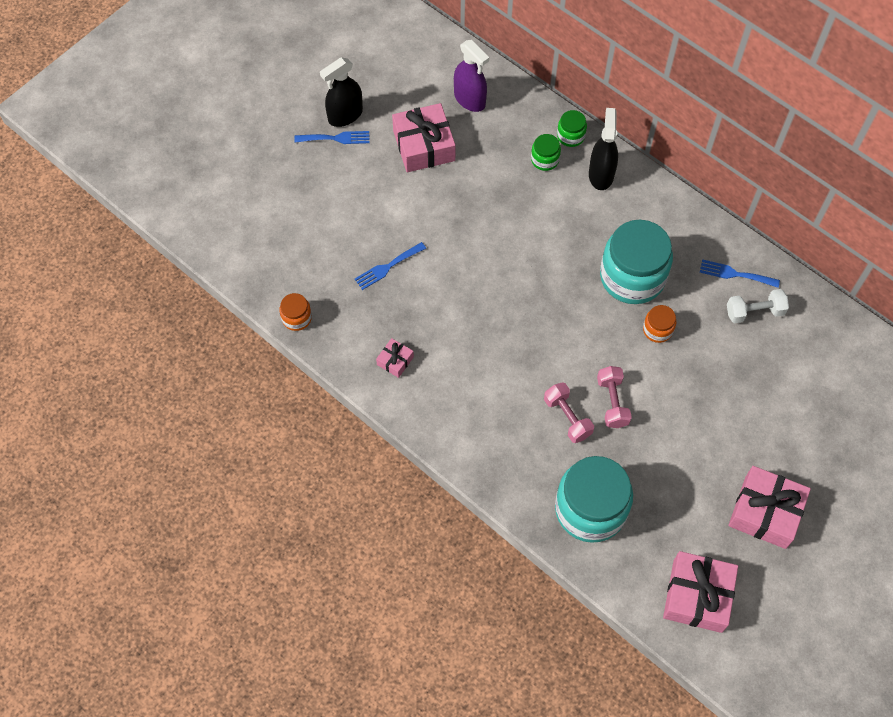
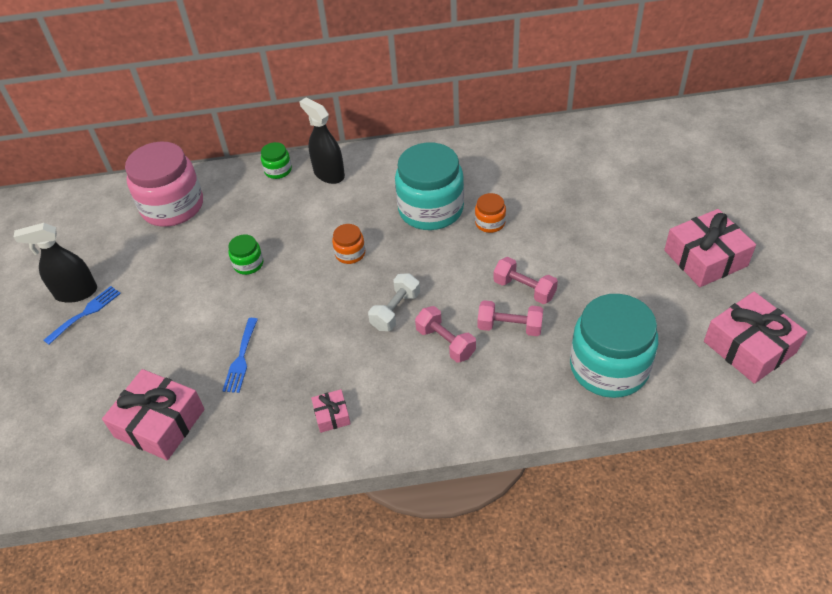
camera: 45 degrees left, 15 degrees down
orange jar [279,293,312,331] -> orange jar moved to [332,224,365,264]
black spray bottle [320,57,363,127] -> black spray bottle turned 75 degrees clockwise [14,223,97,303]
pink gift [392,103,456,172] -> pink gift moved to [102,369,205,460]
purple spray bottle [454,40,489,112] -> pink jar [125,142,203,227]
green jar [531,134,561,171] -> green jar moved to [228,234,263,275]
blue fork [700,259,780,288] -> none
white dumbbell [727,289,789,323] -> white dumbbell moved to [368,273,420,331]
none -> pink dumbbell [415,306,476,362]

